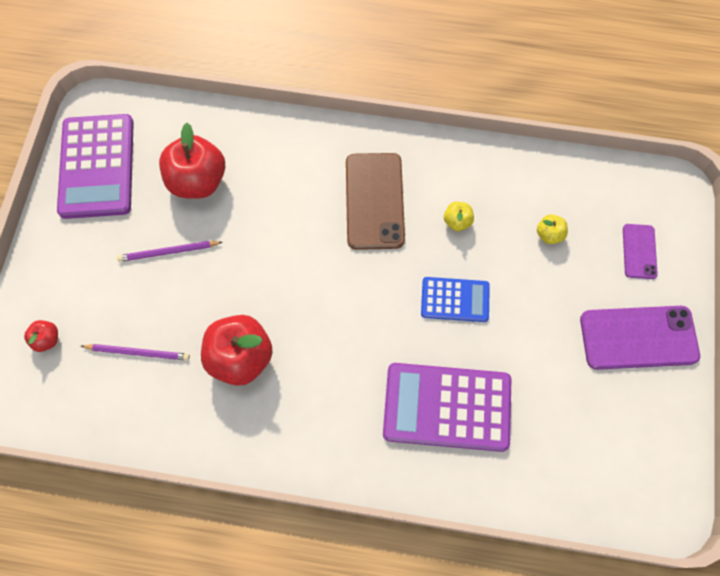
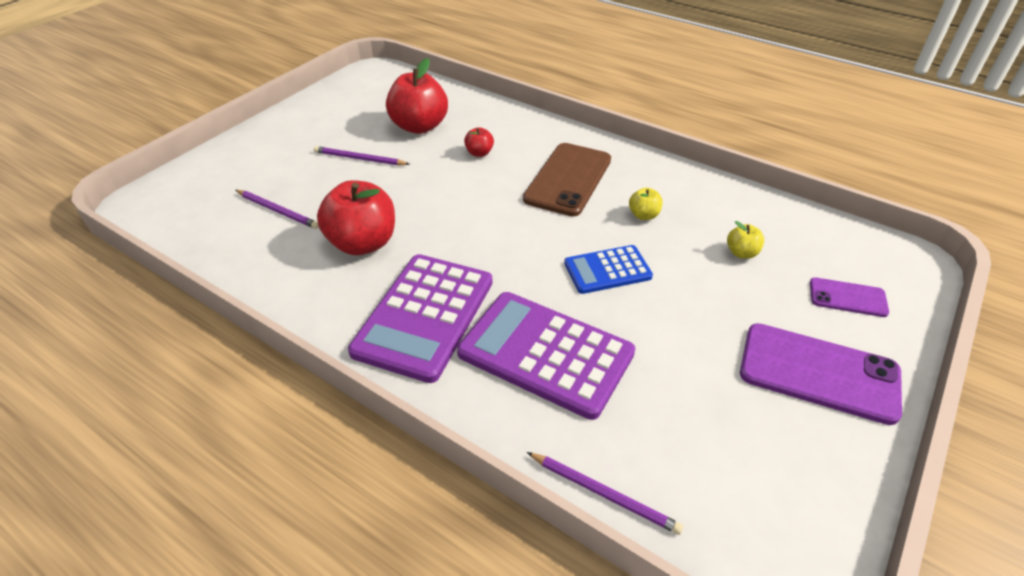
camera: 25 degrees right, 25 degrees down
red apple [24,320,58,352] -> red apple moved to [464,127,494,157]
purple calculator [57,114,134,219] -> purple calculator moved to [348,254,492,383]
blue calculator [421,277,490,322] -> blue calculator turned 135 degrees clockwise [564,245,653,294]
purple phone [623,224,658,279] -> purple phone turned 75 degrees clockwise [810,277,889,317]
none -> purple pencil [527,452,684,535]

